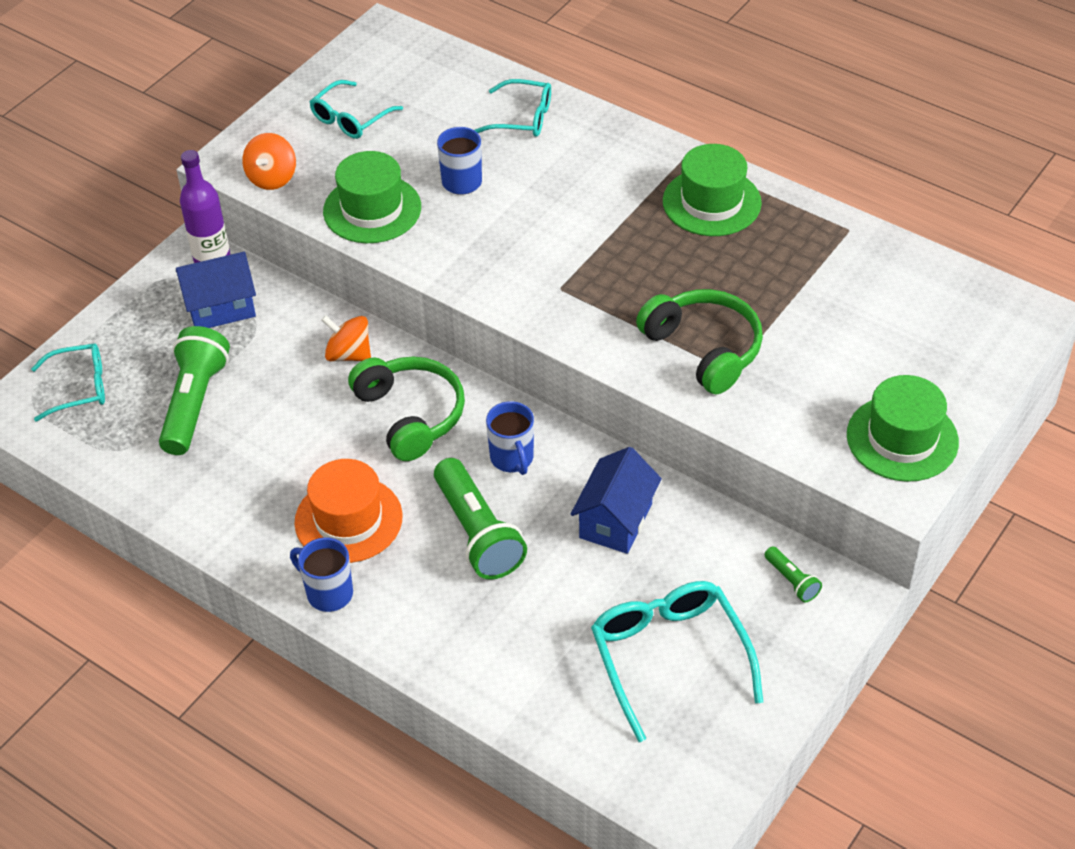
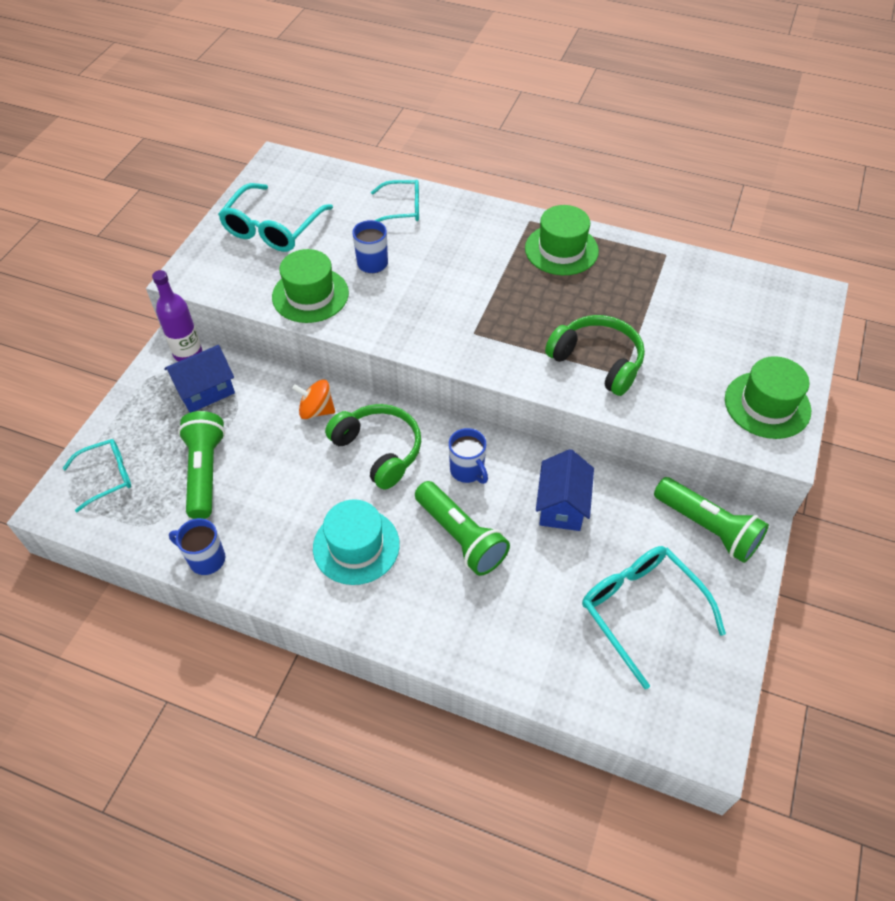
camera: 15 degrees left, 5 degrees up
orange spinning top [242,133,296,190] -> none
blue mug [290,538,353,612] -> blue mug moved to [169,518,225,575]
orange hat [294,459,403,563] -> turquoise hat [313,499,400,585]
turquoise glasses [310,80,403,139] -> turquoise glasses [218,183,333,252], size x1.60
green flashlight [765,546,822,602] -> green flashlight [654,477,769,563], size x2.14

